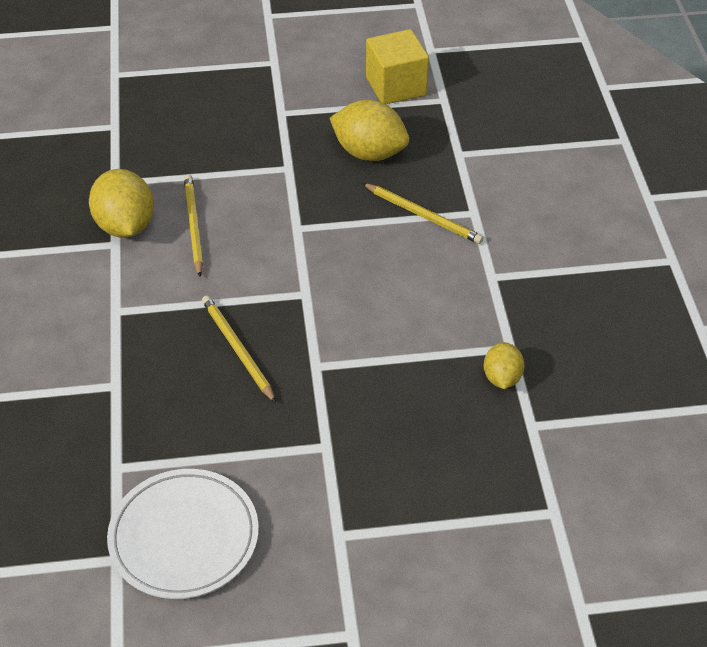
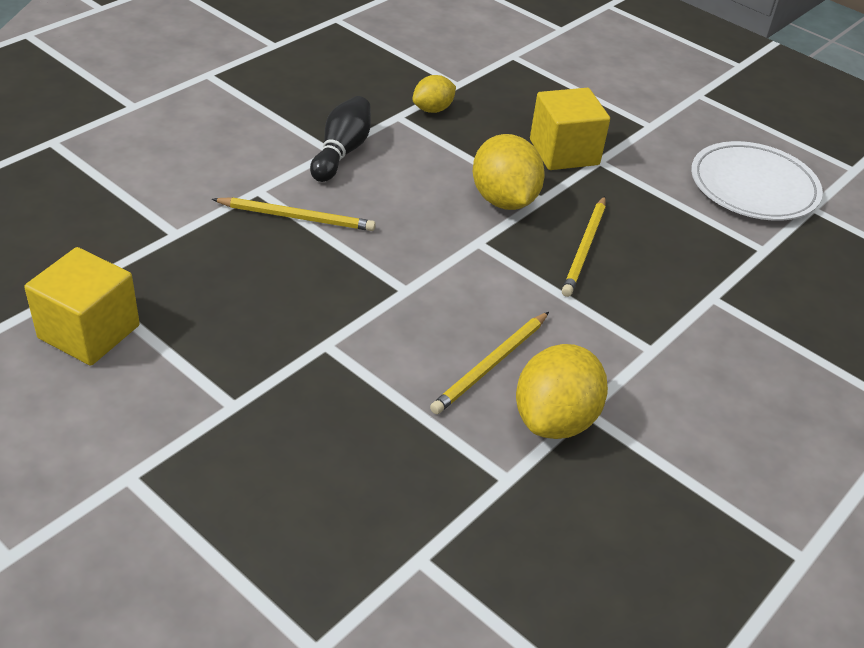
camera: 135 degrees left, 5 degrees down
yellow lemon [330,100,409,161] -> yellow lemon moved to [473,134,545,210]
yellow pencil [362,183,483,244] -> yellow pencil turned 105 degrees clockwise [212,197,376,231]
none -> black bowling pin [310,96,371,182]
none -> yellow cube [530,88,610,170]

